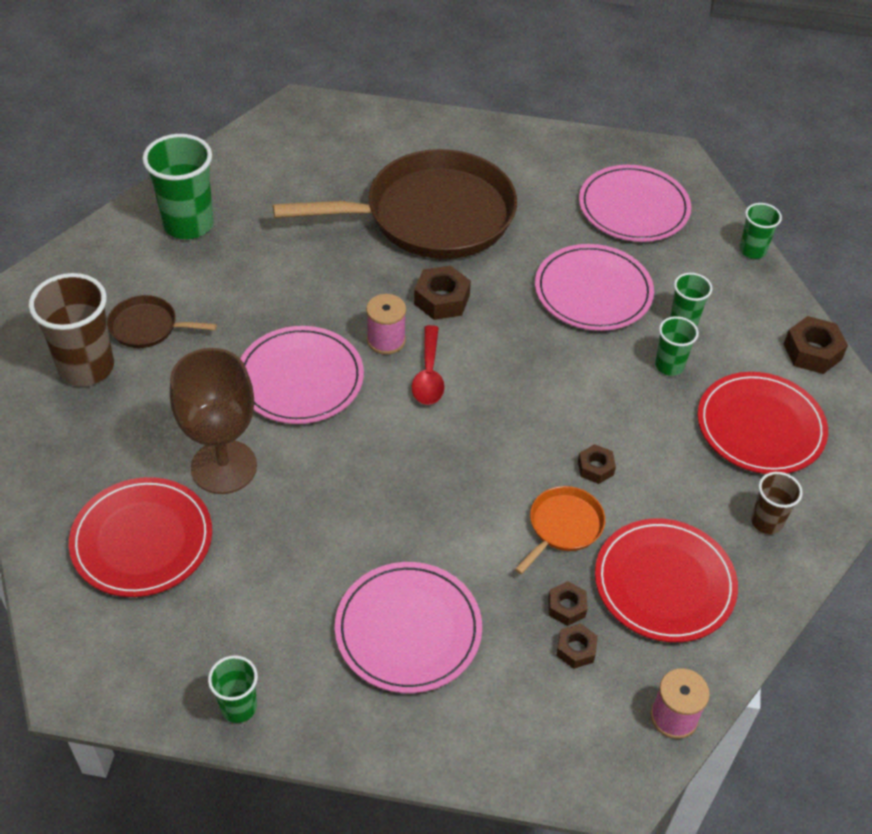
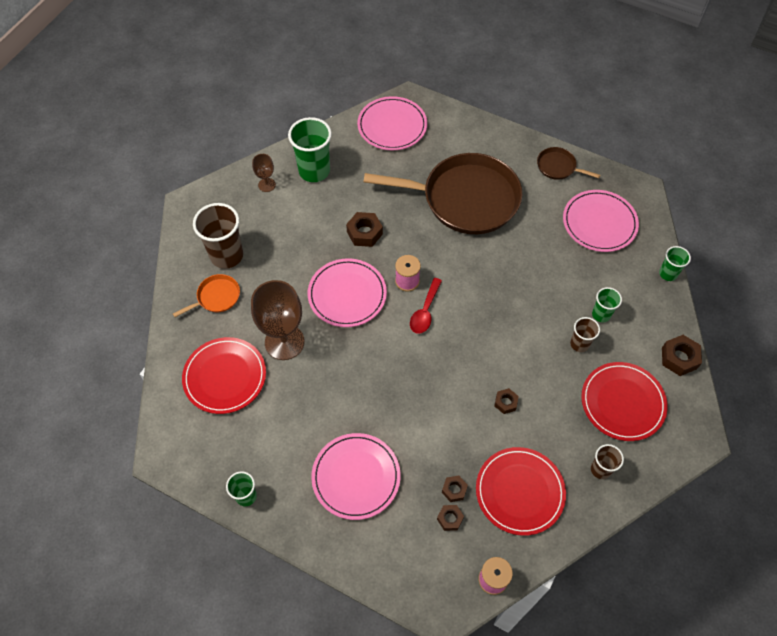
camera: 20 degrees right, 10 degrees up
brown pan [107,295,217,348] -> brown pan moved to [537,147,600,180]
brown nut [414,266,471,320] -> brown nut moved to [346,212,383,247]
orange pan [515,486,605,574] -> orange pan moved to [173,274,240,317]
pink plate [535,244,654,331] -> pink plate moved to [357,96,427,150]
green cup [655,316,699,376] -> brown cup [570,317,600,352]
none -> brown goblet [252,154,276,192]

